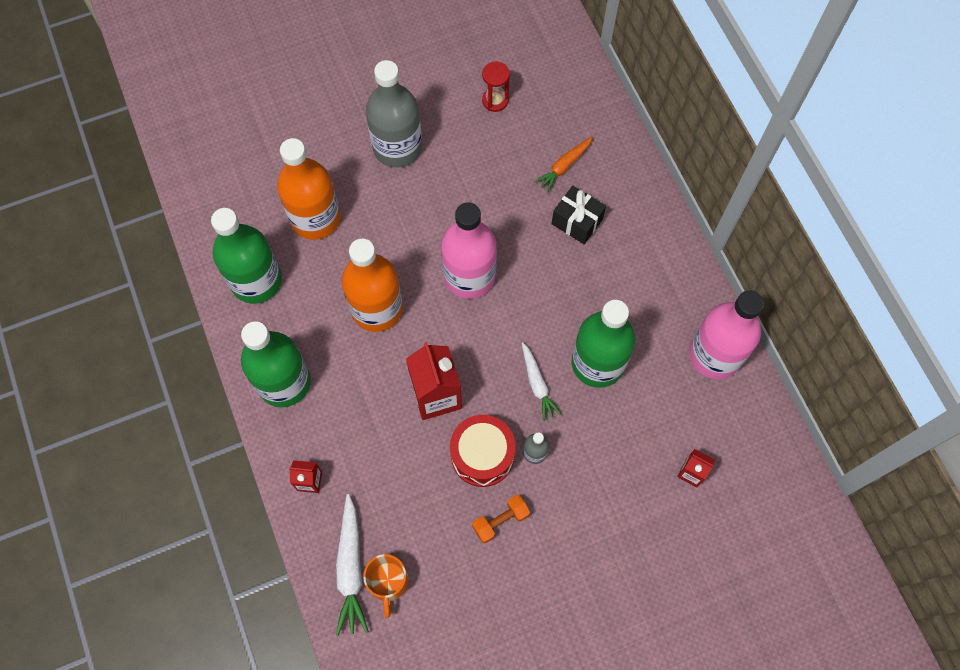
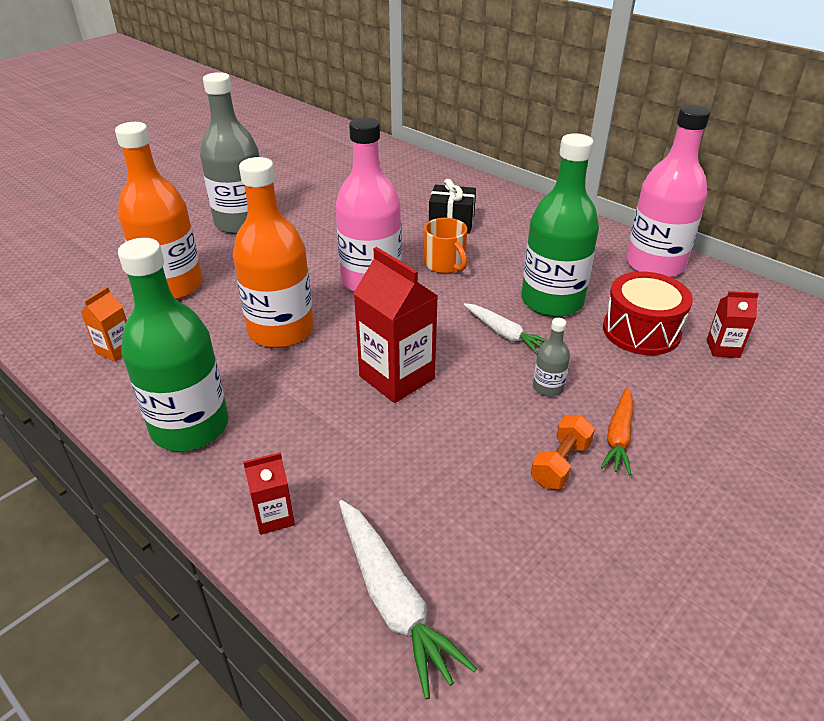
camera: 25 degrees left, 30 degrees down
green bottle [211,208,282,304] -> orange carton [81,287,127,362]
orange mug [363,554,409,618] -> orange mug moved to [424,218,467,274]
red drum [450,415,516,487] -> red drum moved to [603,272,693,355]
red hourglass [482,61,510,112] -> none
orange carrot [534,137,593,192] -> orange carrot moved to [601,387,633,475]

